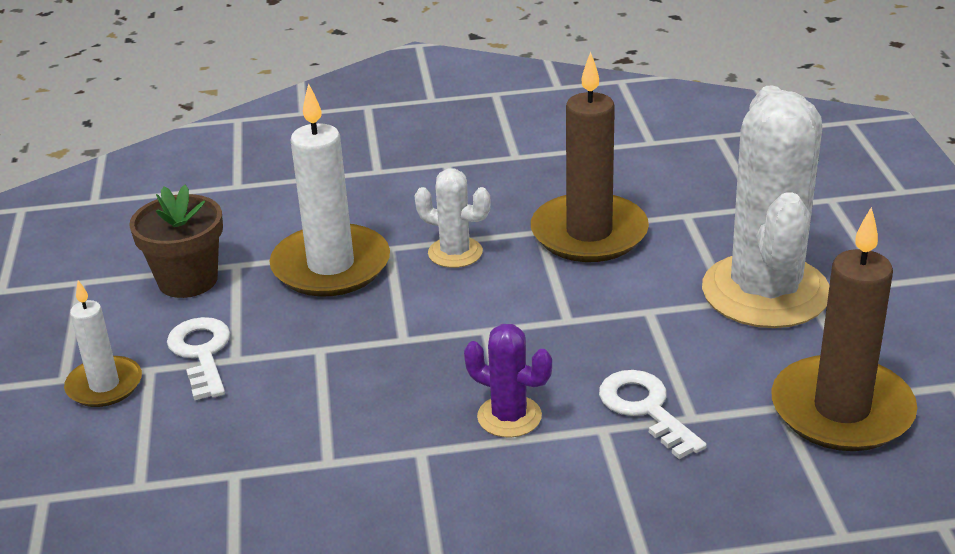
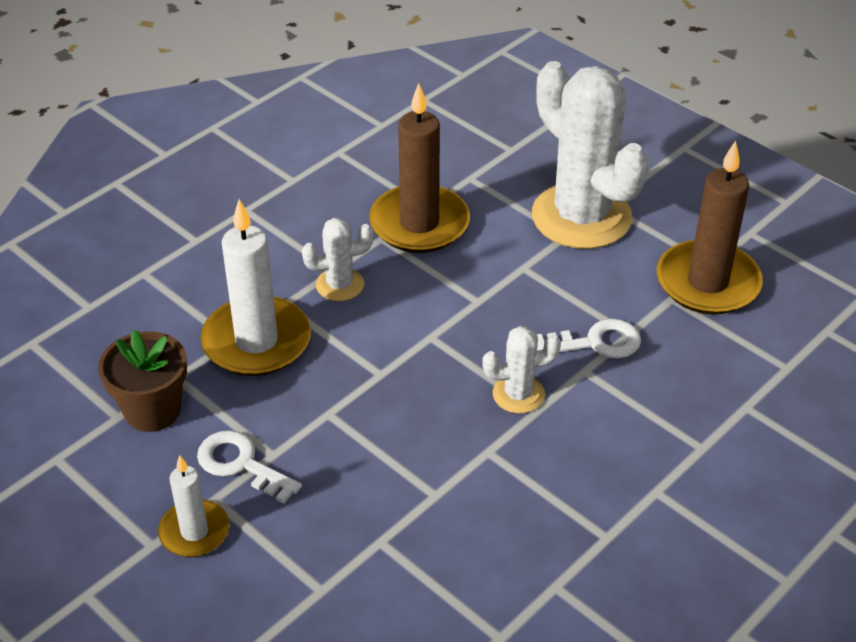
camera: 40 degrees left, 10 degrees up
purple cactus [464,324,552,438] -> white cactus [482,326,561,413]
white key [599,370,707,459] -> white key turned 150 degrees clockwise [536,318,641,359]

